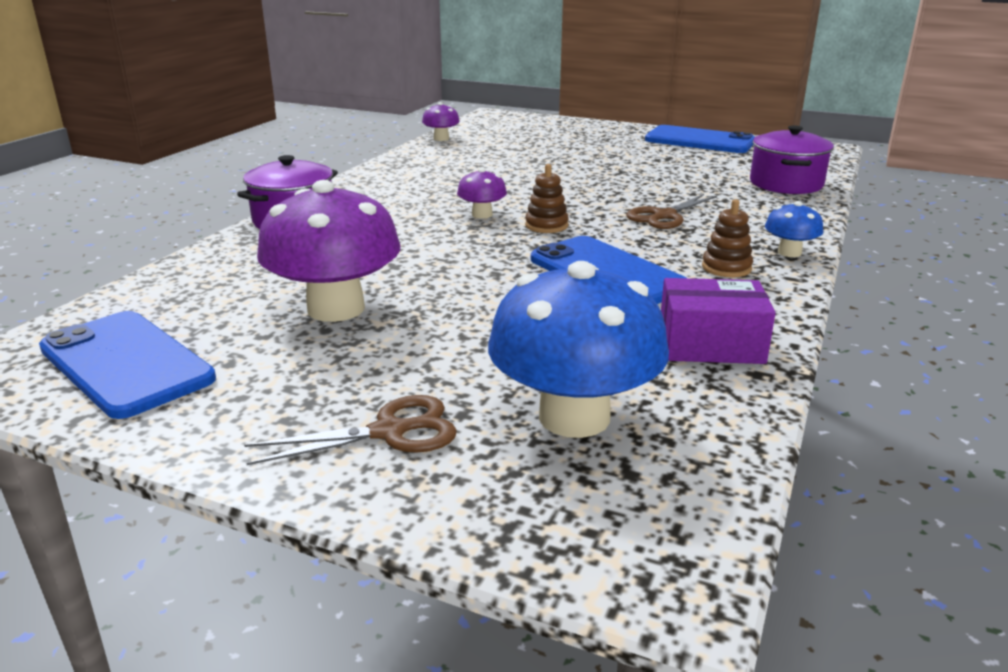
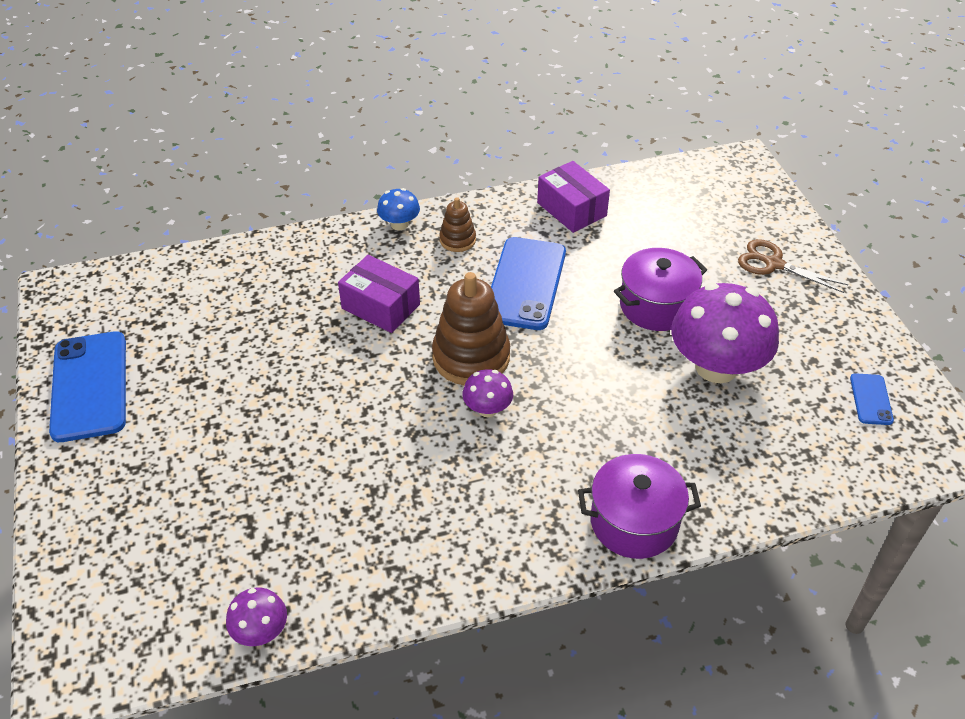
camera: 130 degrees left, 20 degrees up
blue phone [39,311,216,419] -> blue phone [850,373,894,425], size x0.47
blue mushroom [488,261,669,438] -> none
brown stacking toy [525,164,569,233] -> brown stacking toy [432,272,510,386], size x1.91
brown scissors [626,194,717,229] -> purple box [338,255,420,333]
purple pot [750,125,834,194] -> purple pot moved to [614,248,707,331]

